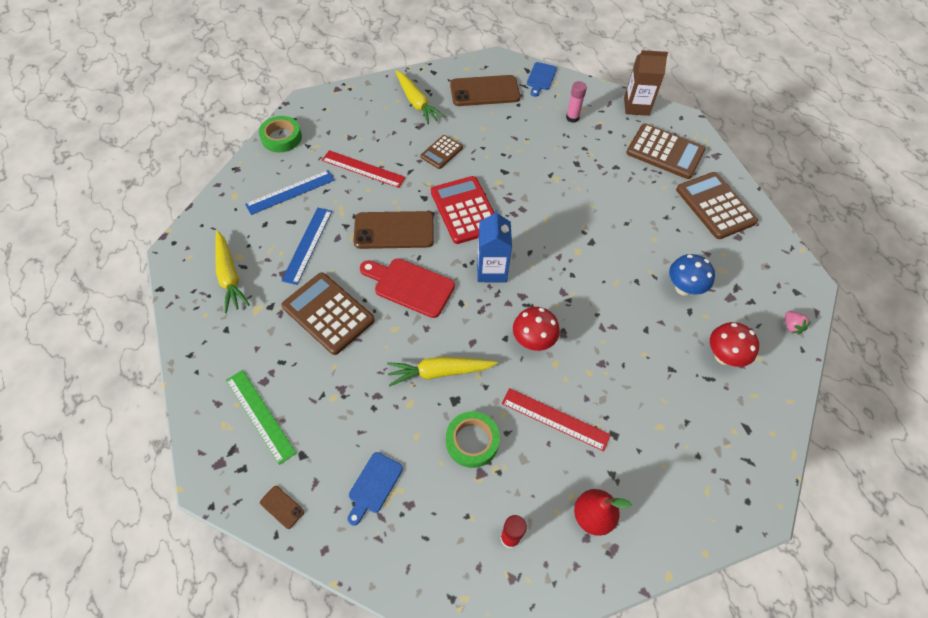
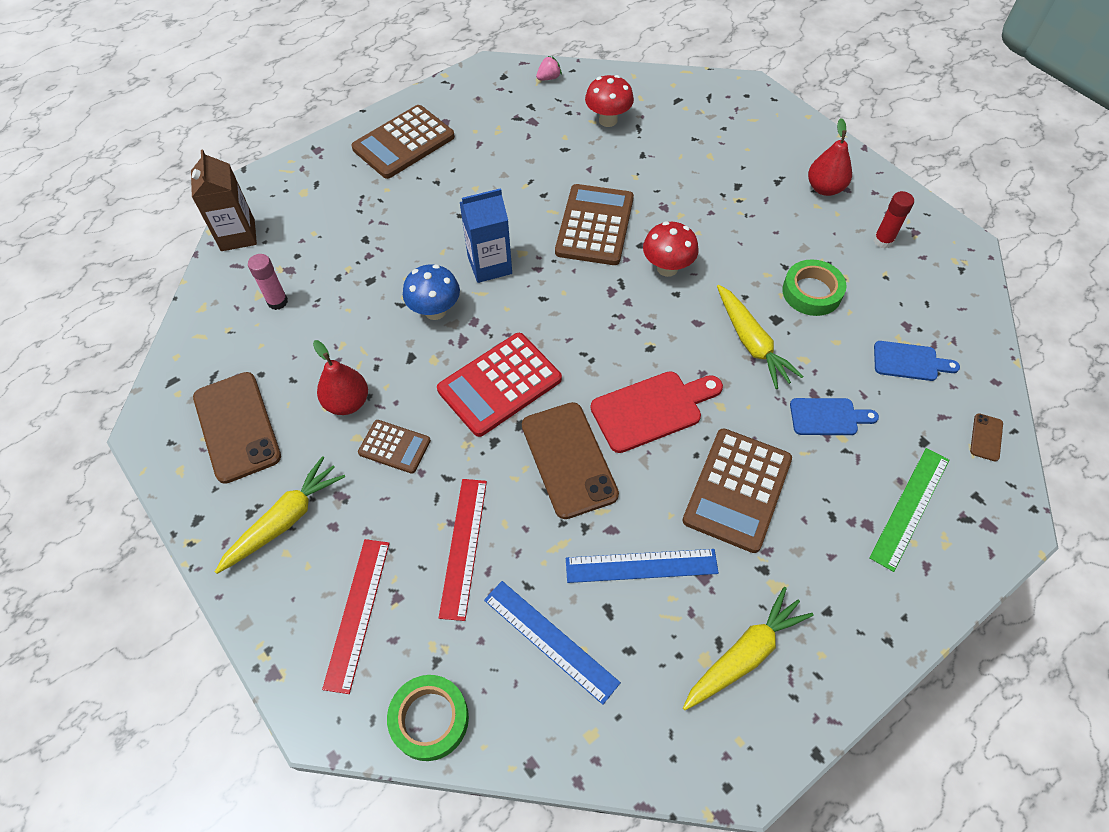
camera: 105 degrees left, 0 degrees up
red cutting board [360,259,455,318] -> red cutting board turned 120 degrees counterclockwise [591,371,723,453]
blue carton [477,210,512,282] -> blue carton moved to [460,188,512,283]
red ruler [502,388,611,451] -> red ruler moved to [322,539,390,694]
blue cutting board [527,62,557,97] -> blue cutting board moved to [790,398,879,435]
brown calculator [626,123,706,179] -> brown calculator moved to [555,184,634,265]
blue mushroom [669,254,715,296] -> blue mushroom moved to [403,264,460,320]
none -> red pear [313,340,368,415]

